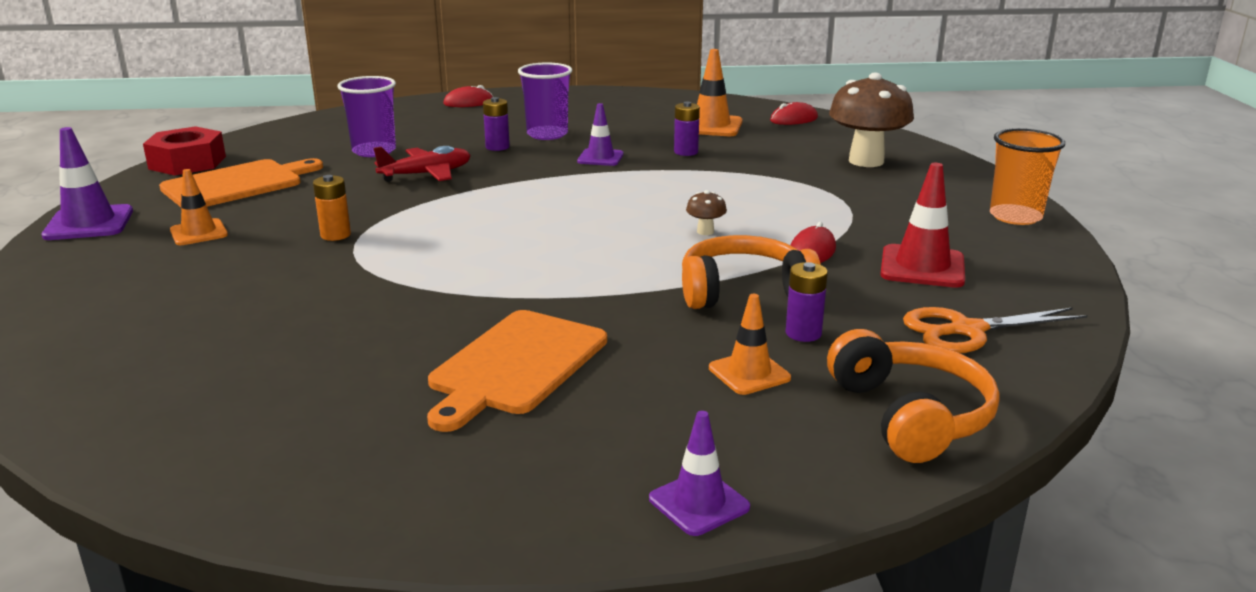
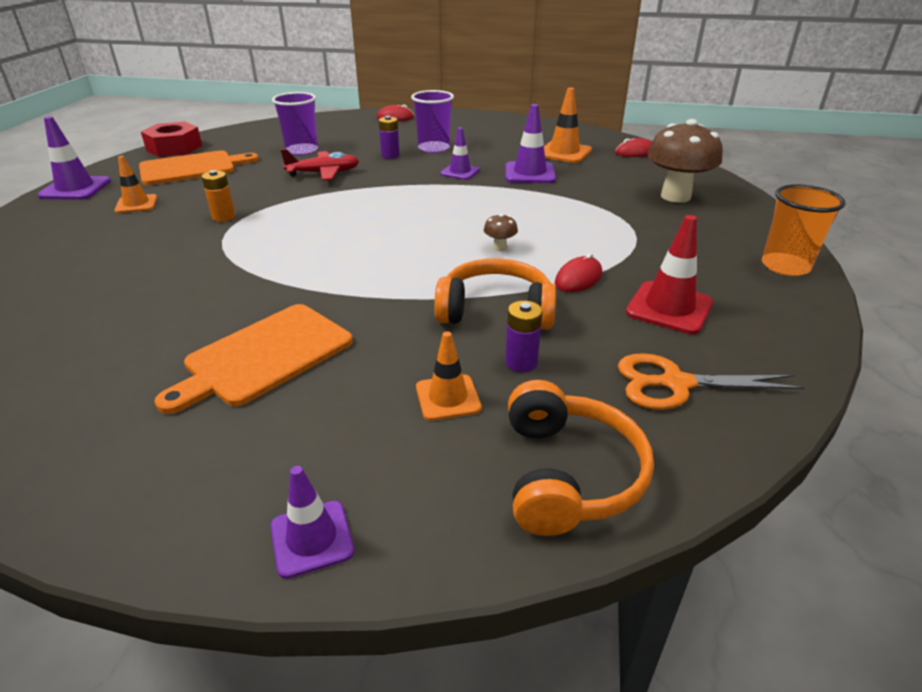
camera: 15 degrees right, 10 degrees up
purple battery [674,102,700,156] -> purple traffic cone [506,104,556,183]

